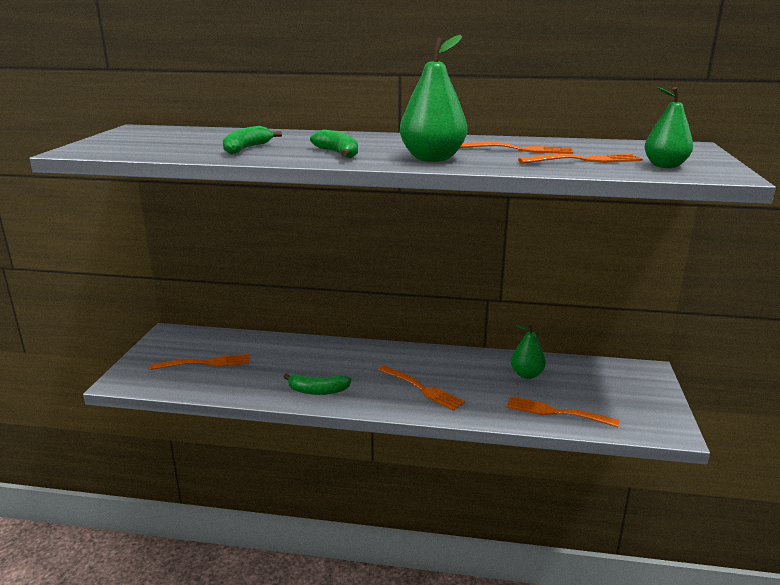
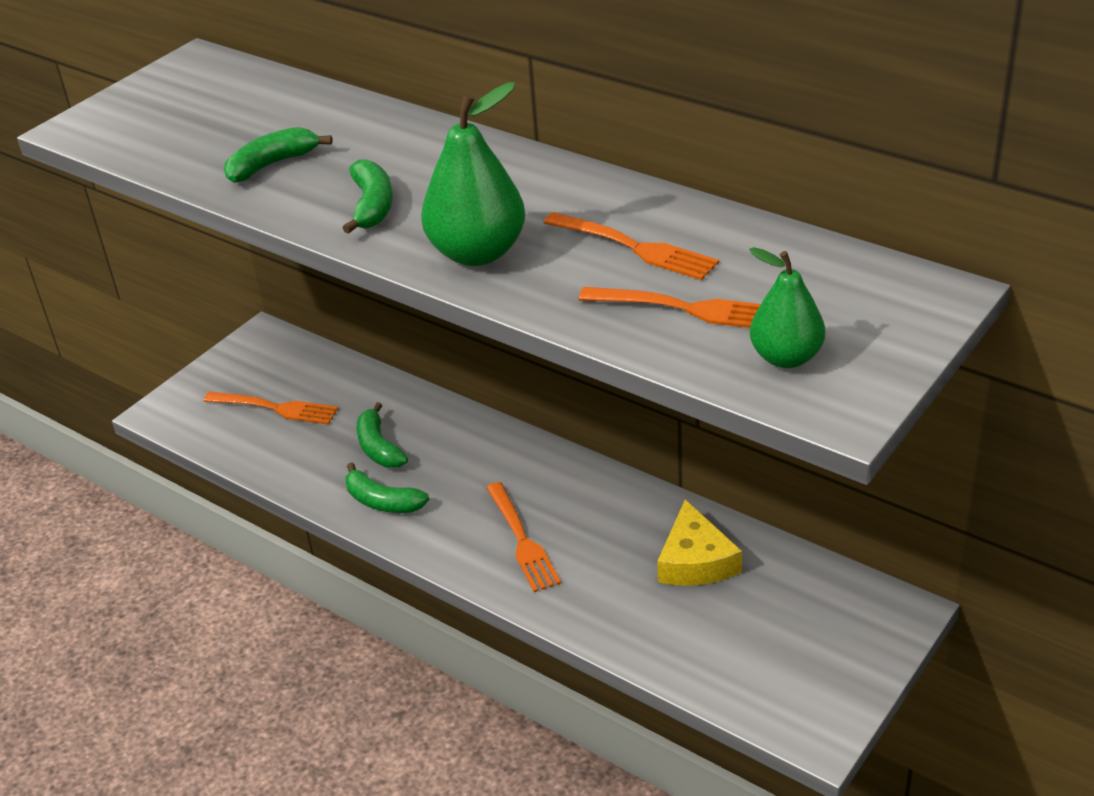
camera: 30 degrees right, 15 degrees up
orange fork [507,396,619,427] -> none
green pear [511,323,546,379] -> yellow cheese [657,499,742,586]
none -> green banana [356,402,408,468]

